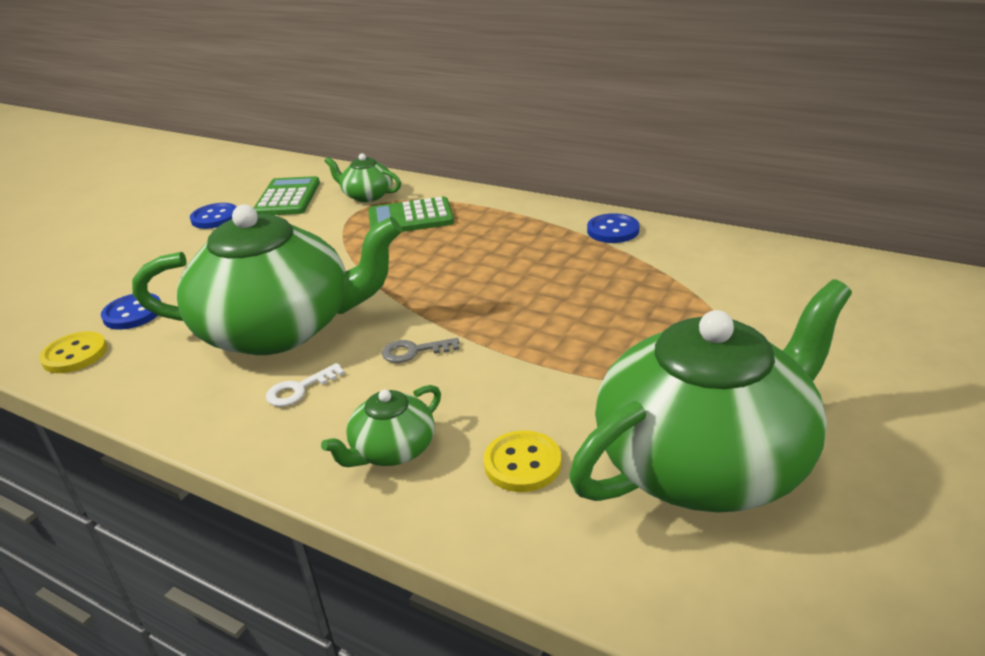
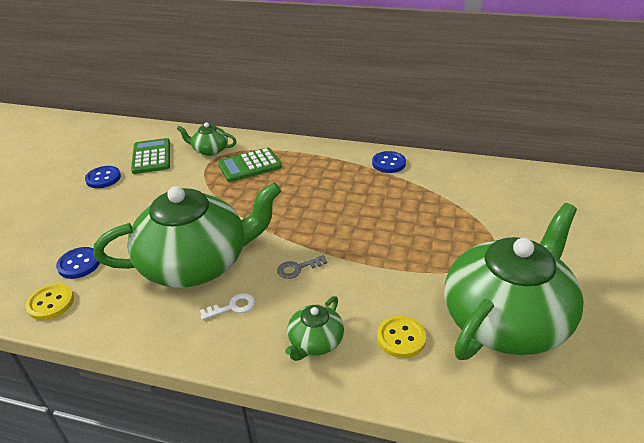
camera: 15 degrees left, 5 degrees up
white key [266,363,345,407] -> white key turned 150 degrees counterclockwise [200,293,255,320]

